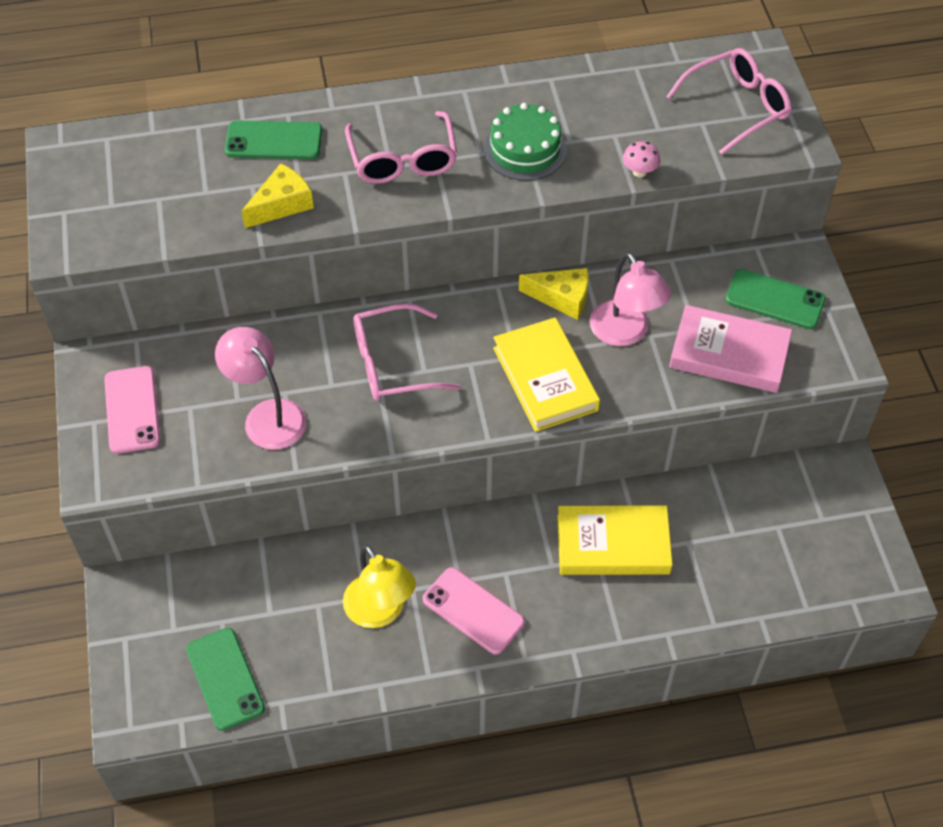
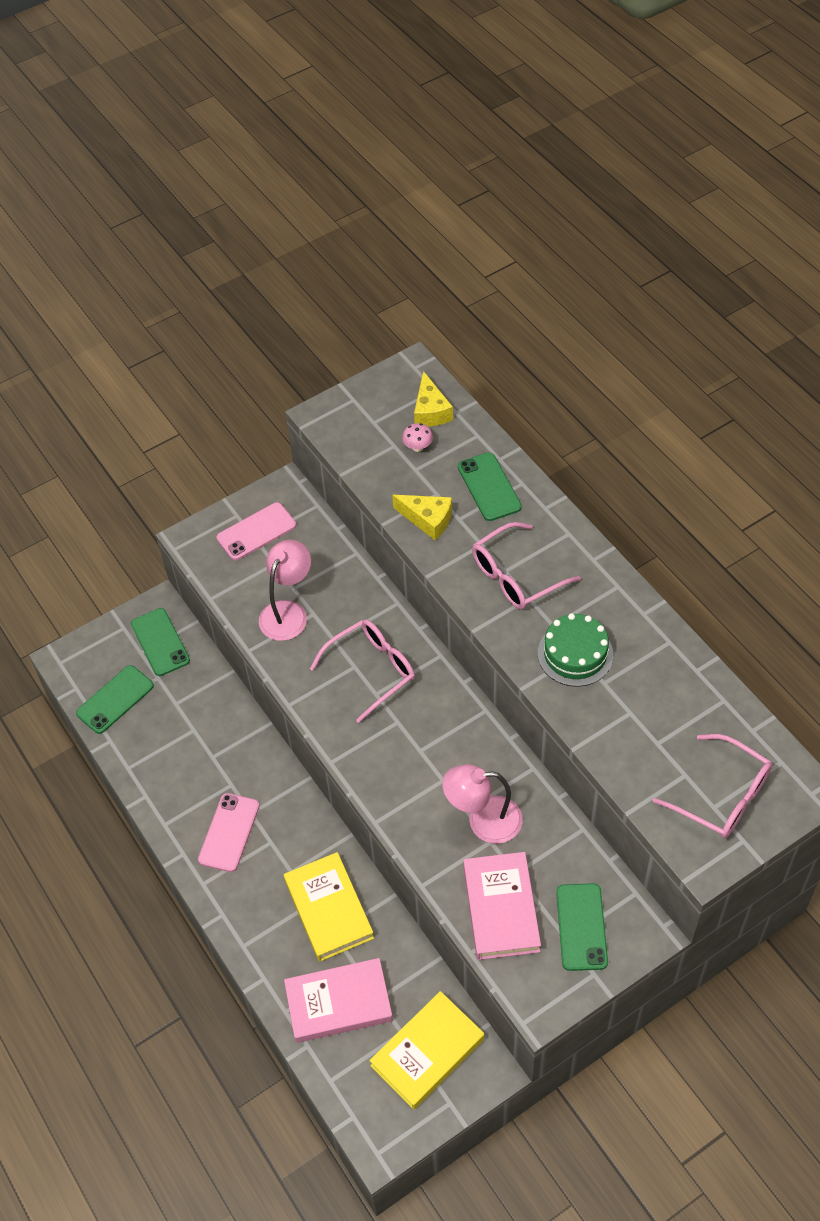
camera: 70 degrees right, 0 degrees up
yellow lamp [343,545,416,628] -> none
pink glasses [353,303,460,401] -> pink glasses turned 90 degrees clockwise [310,619,415,723]
yellow book [493,317,600,432] -> yellow book moved to [369,991,484,1110]
yellow cheese [519,268,589,320] -> yellow cheese moved to [414,371,453,427]
pink lamp [590,252,671,346] -> pink lamp turned 45 degrees clockwise [442,764,523,844]
pink mushroom [623,141,660,177] -> pink mushroom moved to [402,423,433,452]
none -> green phone [131,608,190,676]
none -> pink book [284,958,393,1043]

